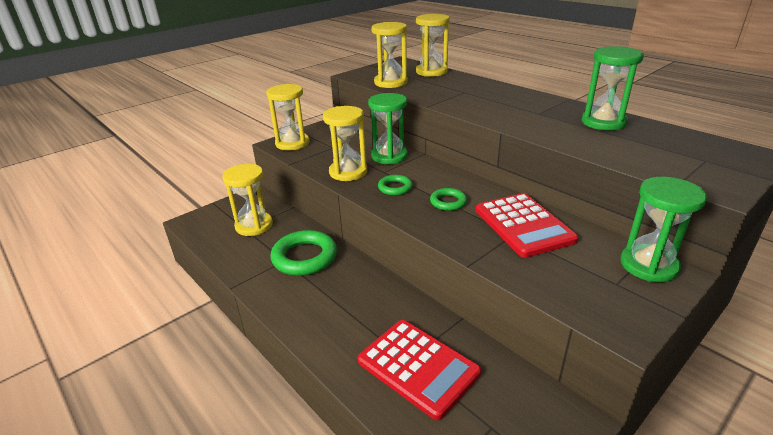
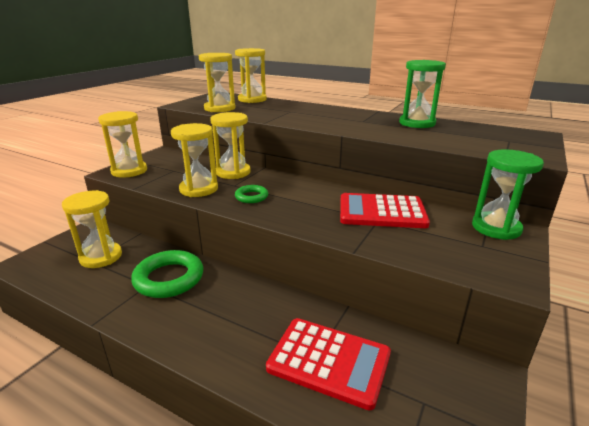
camera: 20 degrees left, 5 degrees down
green hourglass [368,93,408,165] -> yellow hourglass [210,112,251,179]
green ring [430,188,467,211] -> none
red calculator [476,193,578,258] -> red calculator turned 135 degrees clockwise [340,193,430,228]

